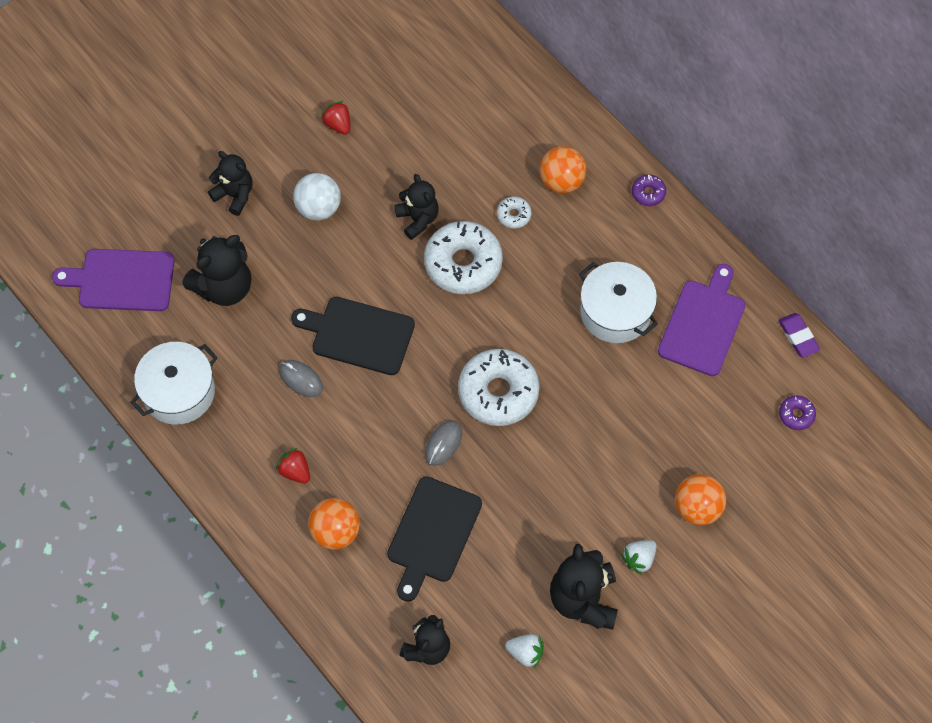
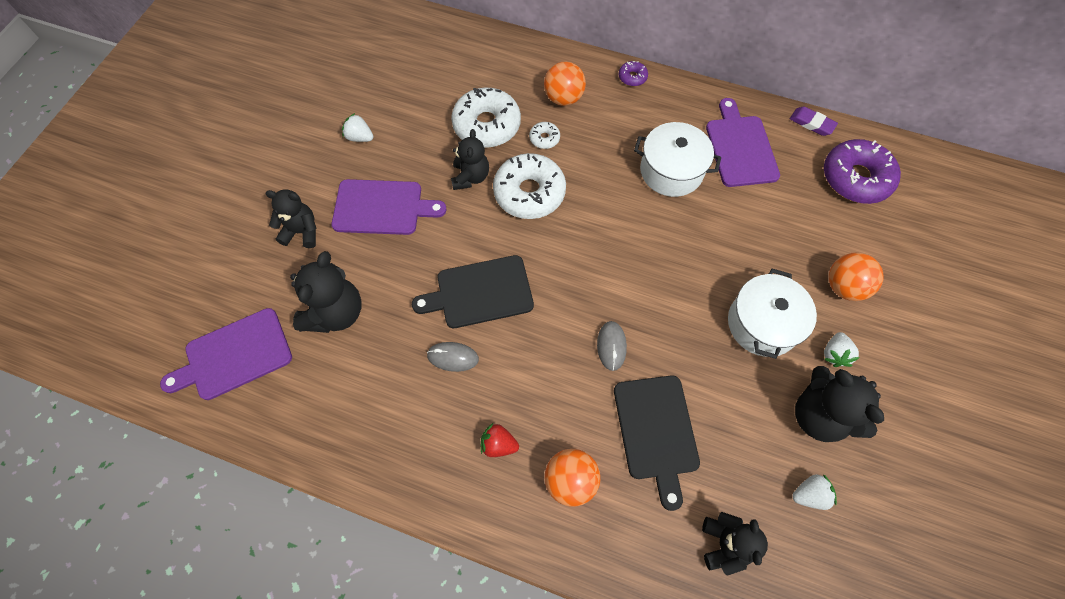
camera: 30 degrees left, 0 degrees up
white pot [130,342,218,425] -> white pot moved to [728,269,817,359]
white ball [293,173,341,220] -> purple cutting board [332,179,447,235]
red strawberry [321,101,350,135] -> white strawberry [342,113,373,142]
black teddy bear [394,174,439,240] -> black teddy bear turned 60 degrees clockwise [451,129,489,190]
white donut [458,349,540,426] -> white donut moved to [451,88,521,148]
purple donut [779,396,816,430] -> purple donut [824,139,901,204], size x2.24

